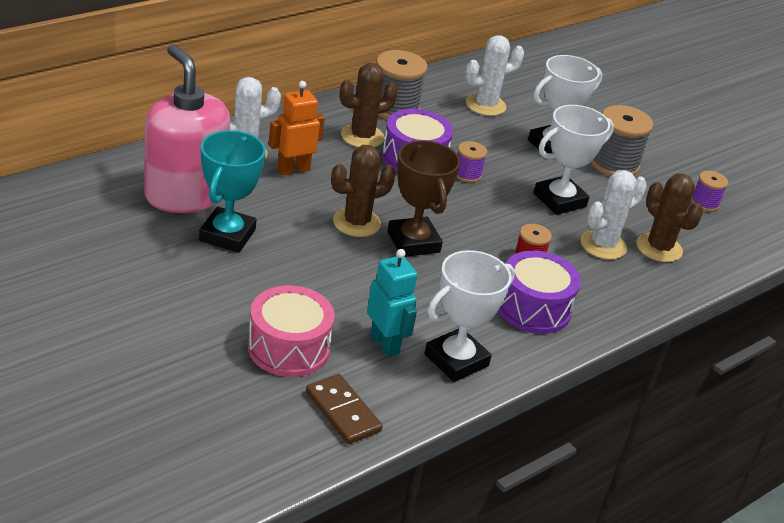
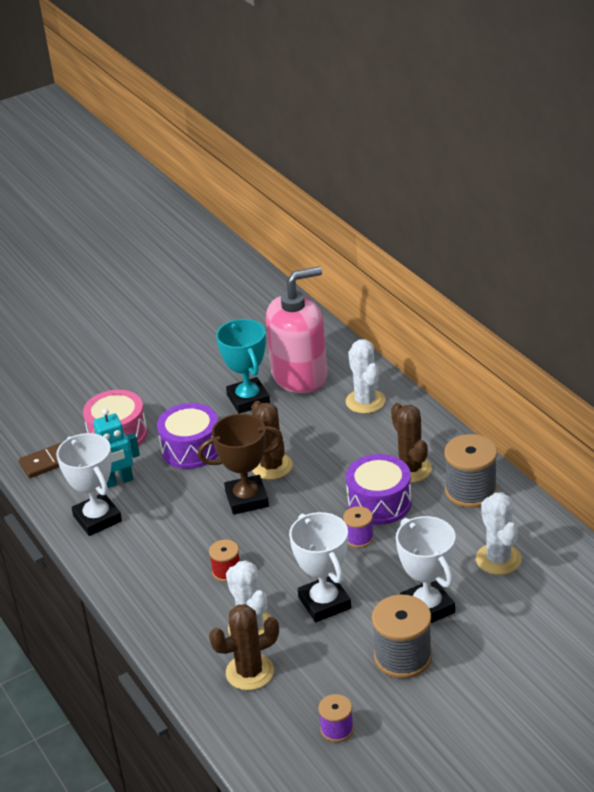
camera: 105 degrees right, 0 degrees up
turquoise trophy [199,130,266,253] -> turquoise trophy turned 45 degrees clockwise [216,319,270,414]
orange robot [269,81,325,175] -> none
purple drum [498,251,581,334] -> purple drum moved to [157,403,218,469]

